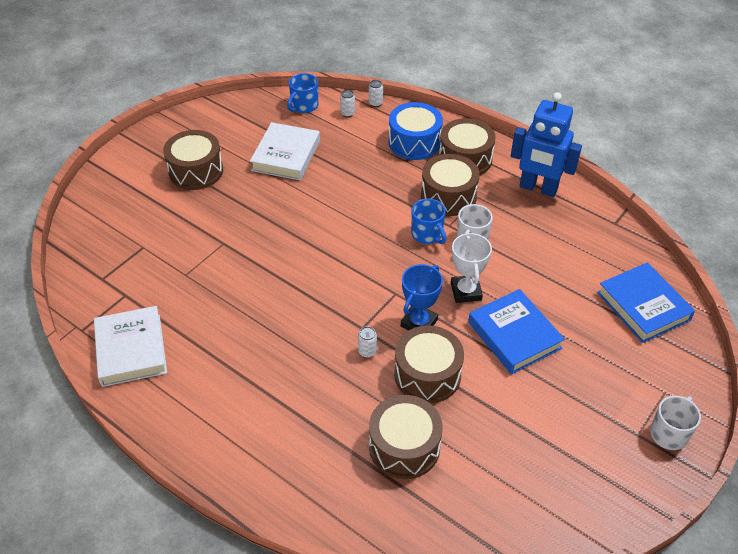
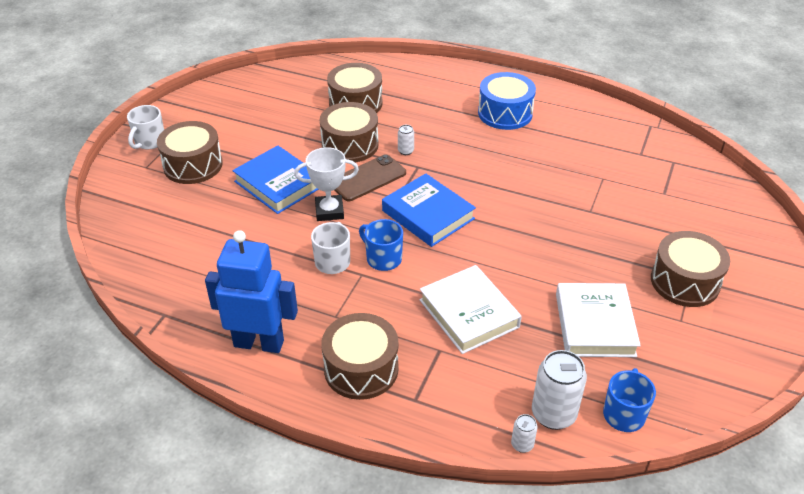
camera: 165 degrees right, 5 degrees down
white book [94,306,167,387] -> white book moved to [420,265,522,354]
white can [340,90,355,117] -> white can [532,350,587,430], size x2.06
blue drum [389,102,443,160] -> blue drum moved to [478,72,536,130]
blue trophy [401,264,443,331] -> brown phone [334,154,406,201]
brown drum [421,154,480,216] -> brown drum moved to [157,121,223,184]
white trophy [451,231,492,303] -> white trophy turned 75 degrees counterclockwise [294,147,359,221]
blue book [597,262,695,343] -> blue book moved to [382,173,476,247]

